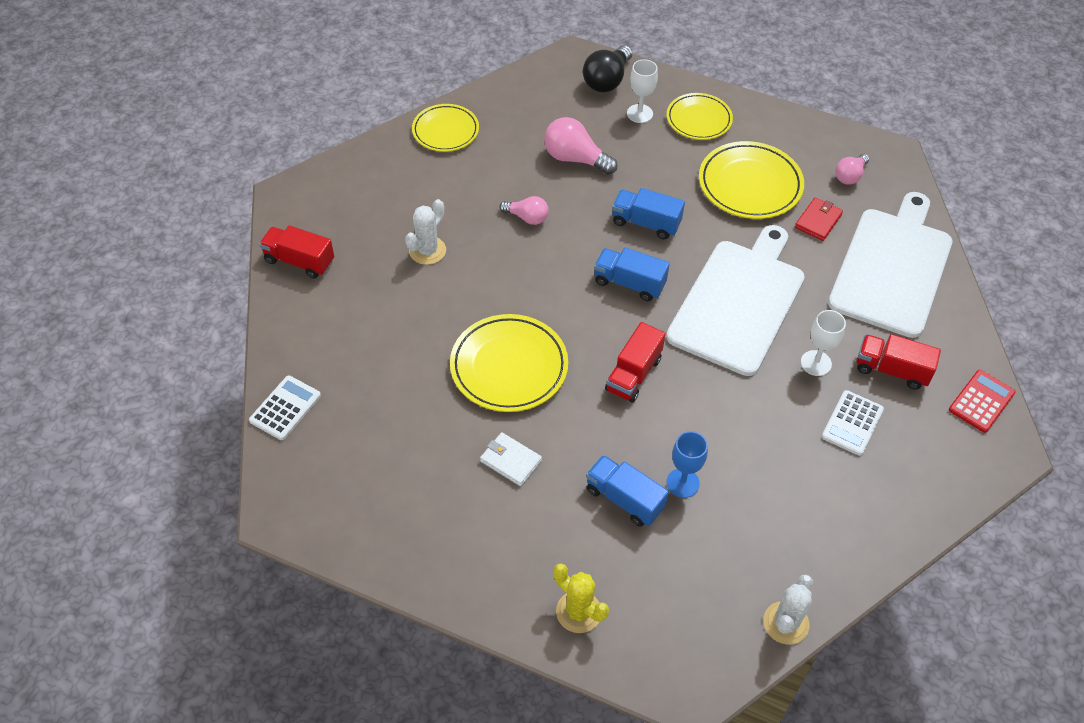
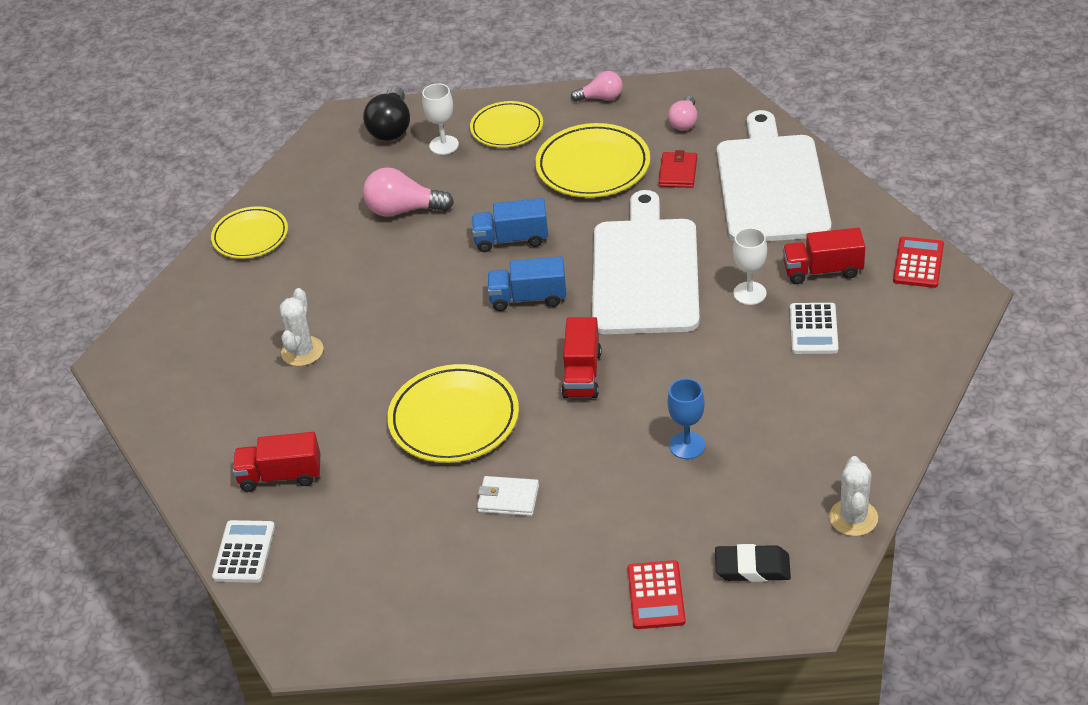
camera: 20 degrees left, 10 degrees down
red truck [259,225,334,278] -> red truck moved to [233,432,320,492]
pink light bulb [499,196,548,225] -> pink light bulb moved to [571,71,623,102]
yellow cactus [553,563,609,633] -> red calculator [628,560,686,629]
blue truck [586,455,669,527] -> none
none -> black eraser [715,544,791,582]

